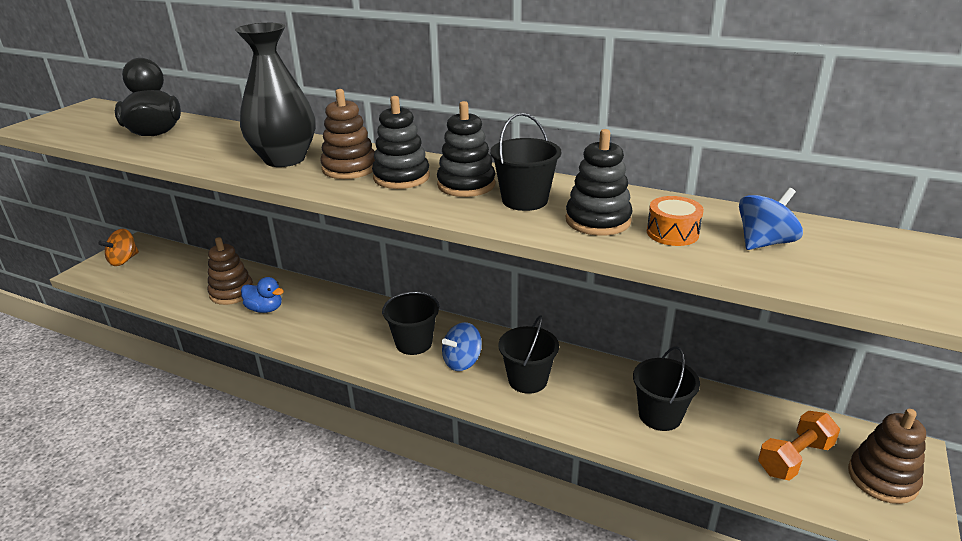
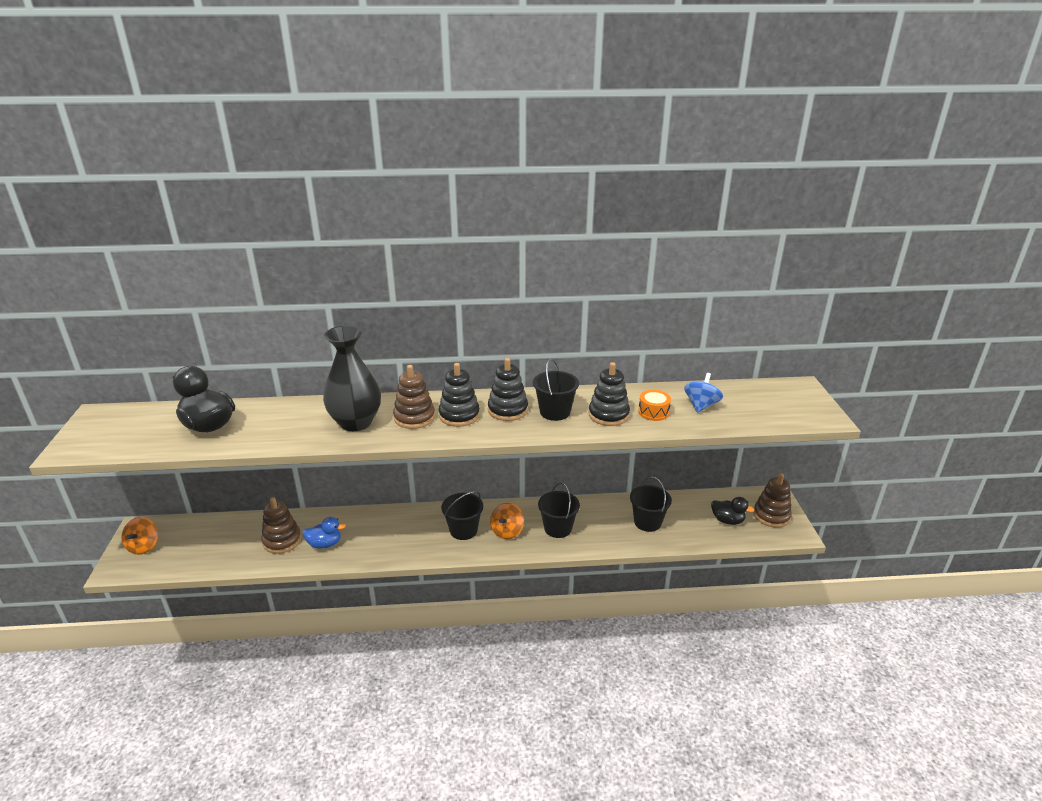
camera: 30 degrees left, 0 degrees up
blue spinning top [442,322,482,371] -> orange spinning top [490,503,524,539]
orange dumbbell [758,411,840,481] -> black duck [711,497,754,525]

